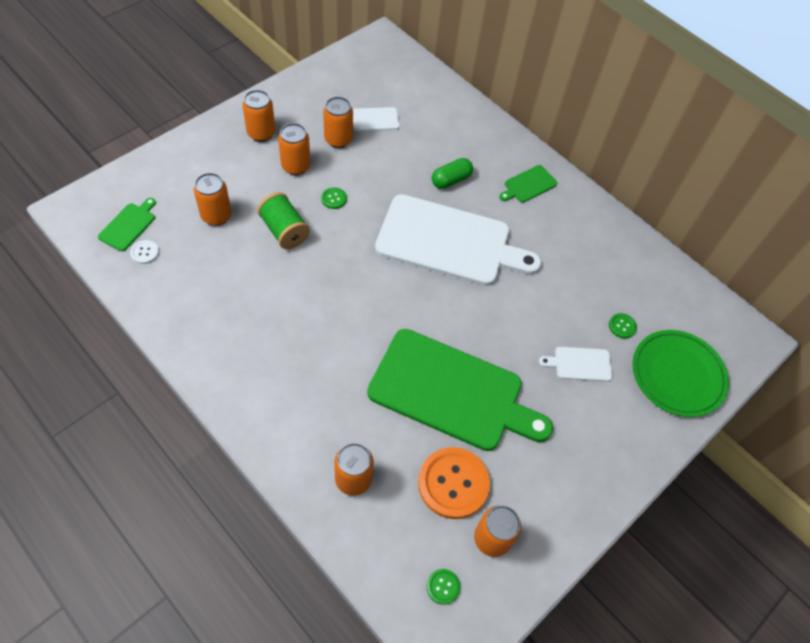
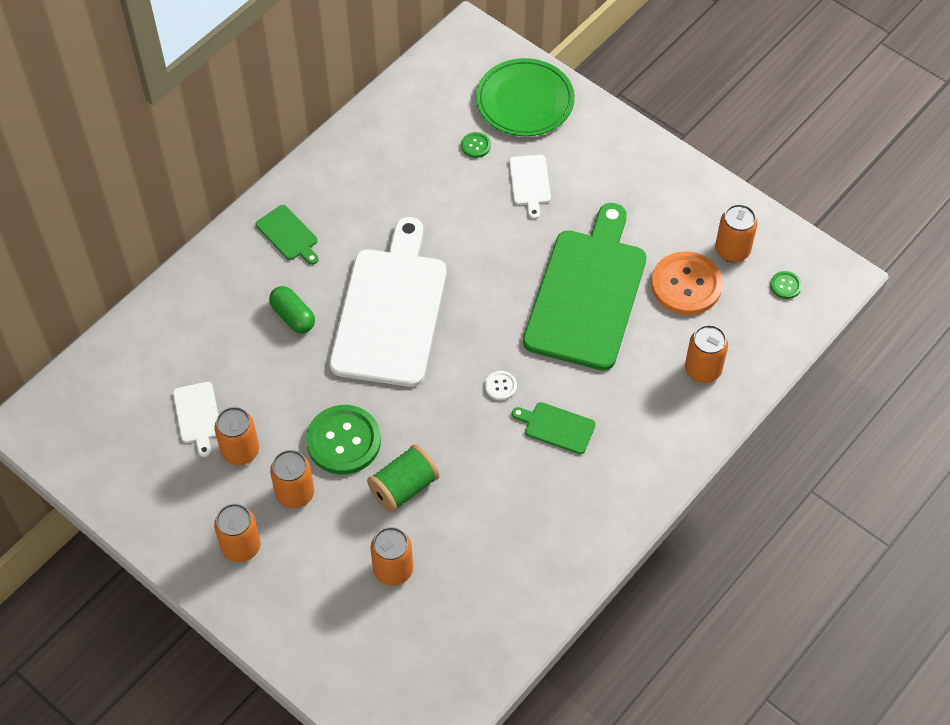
camera: 90 degrees left, 0 degrees up
green cutting board [98,198,156,251] -> green cutting board moved to [512,402,596,454]
white button [130,240,159,264] -> white button moved to [485,371,517,400]
green button [321,187,347,209] -> green button [306,405,381,474], size x2.27

